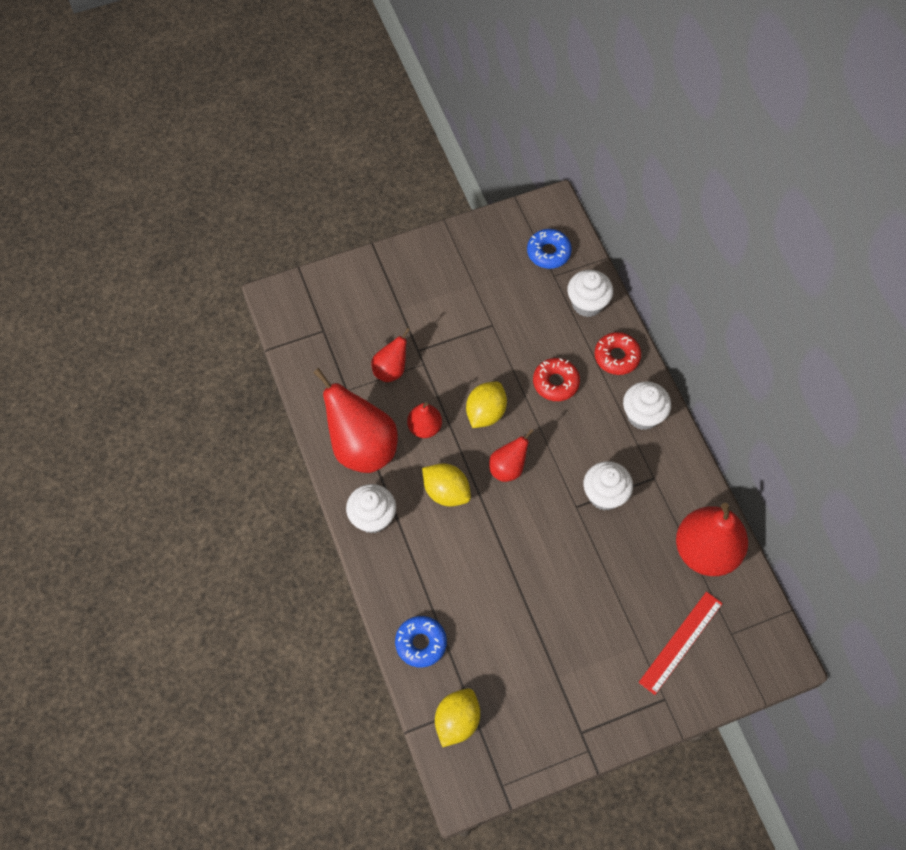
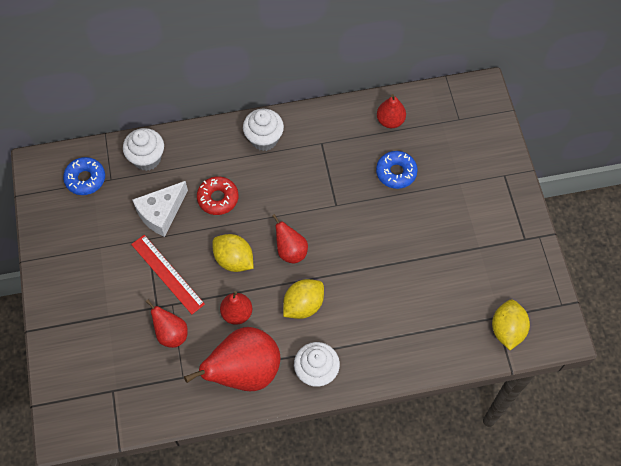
camera: 80 degrees left, 0 degrees up
blue donut [395,616,447,667] -> blue donut moved to [376,151,418,189]
yellow lemon [435,688,480,747] -> yellow lemon turned 60 degrees clockwise [492,300,530,350]
white cupcake [584,461,633,511] -> none
red donut [595,332,641,375] -> none
red ruler [639,592,723,695] -> red ruler moved to [131,235,205,314]
red pear [676,503,748,576] -> red pear [377,94,406,128], size x0.52
none -> white cheese [132,181,188,237]

